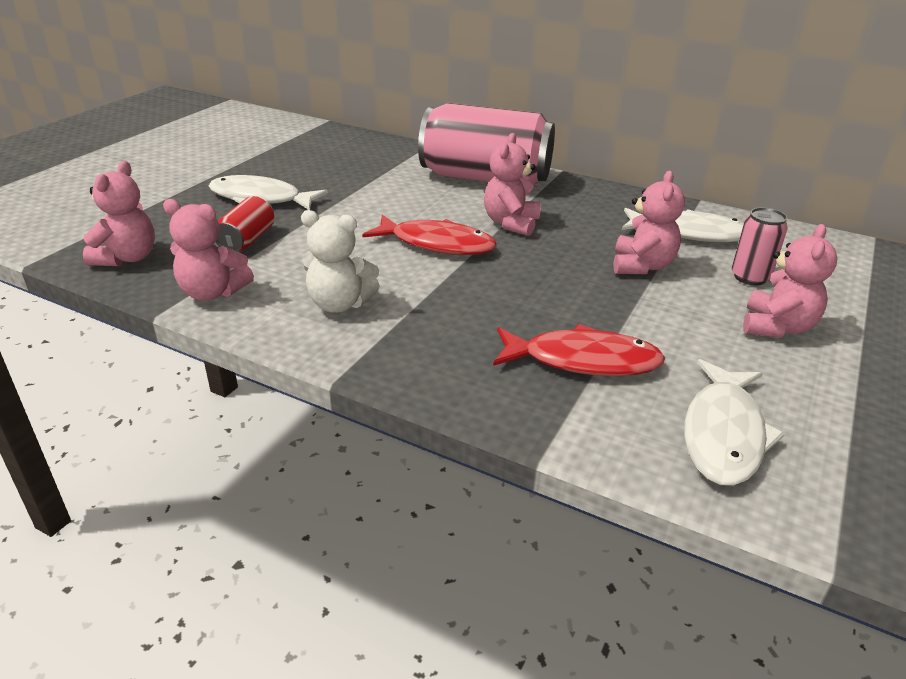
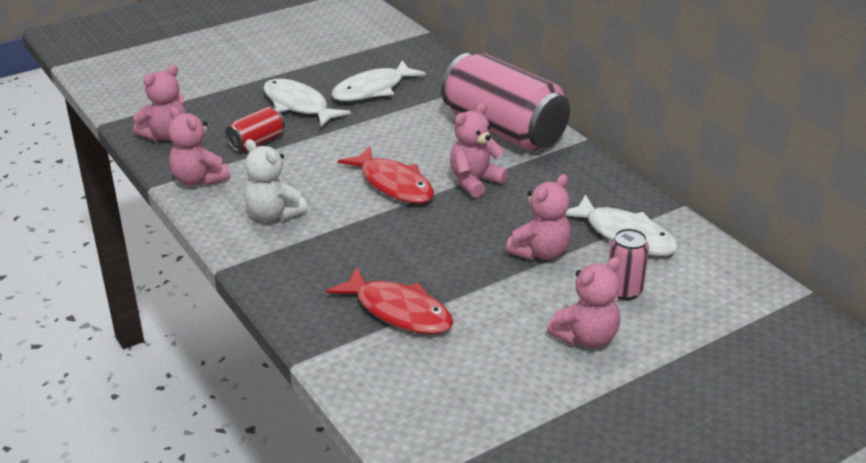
camera: 30 degrees right, 0 degrees up
white fish [684,359,785,486] -> white fish moved to [331,60,426,101]

